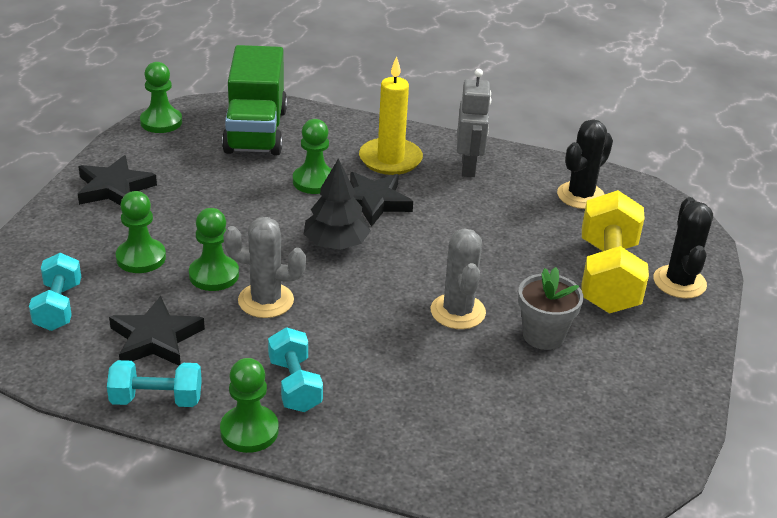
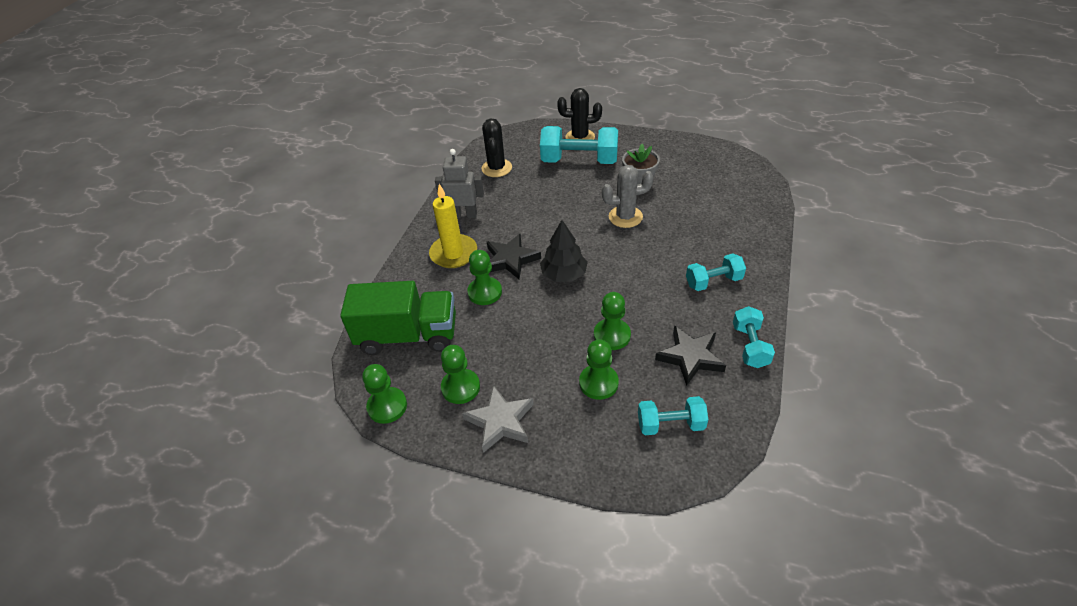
camera: 85 degrees left, 10 degrees up
black star [78,155,157,205] -> grey star [462,385,533,453]
green pawn [220,358,279,453] -> green pawn moved to [441,345,480,404]
grey cactus [223,217,306,318] -> none
black cactus [557,119,613,209] -> black cactus turned 45 degrees clockwise [481,118,512,177]
yellow dumbbell [582,190,649,313] -> turquoise dumbbell [540,126,618,164]

